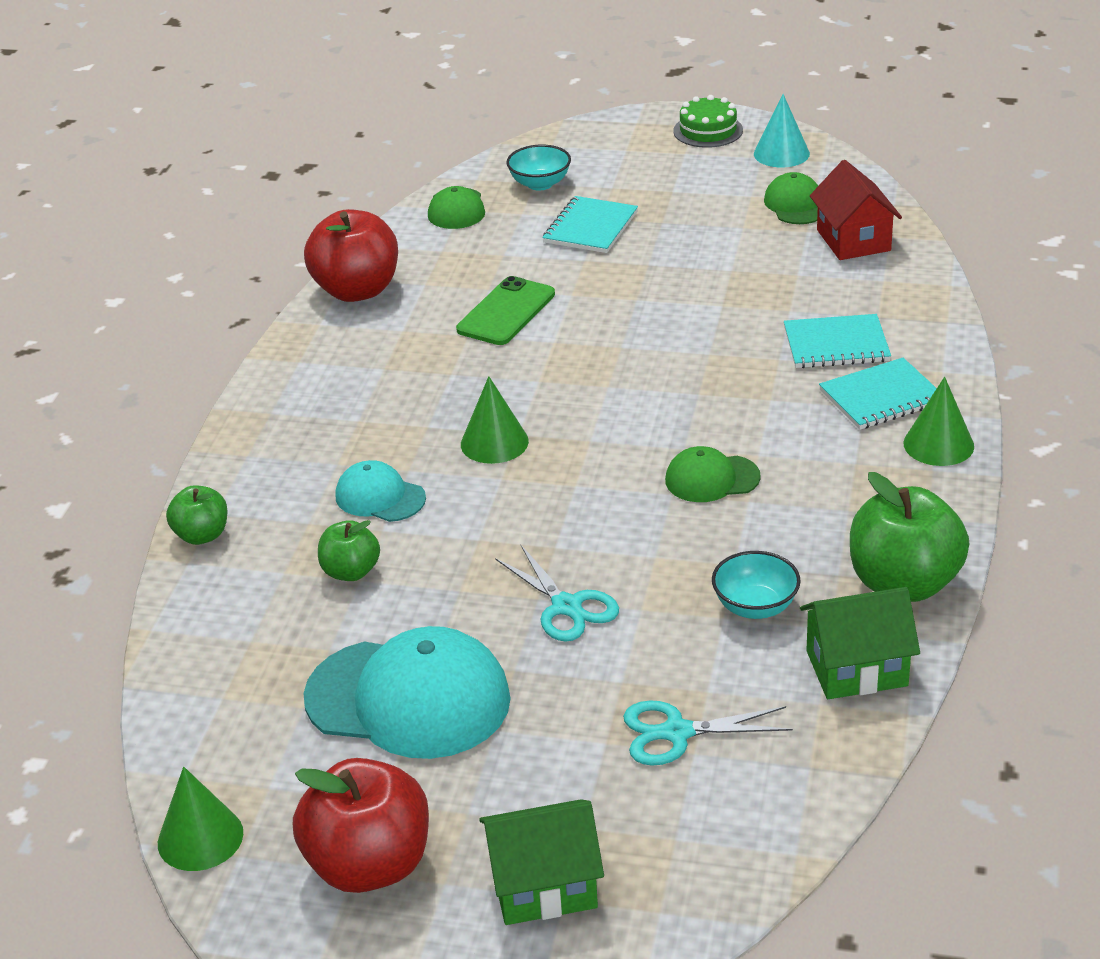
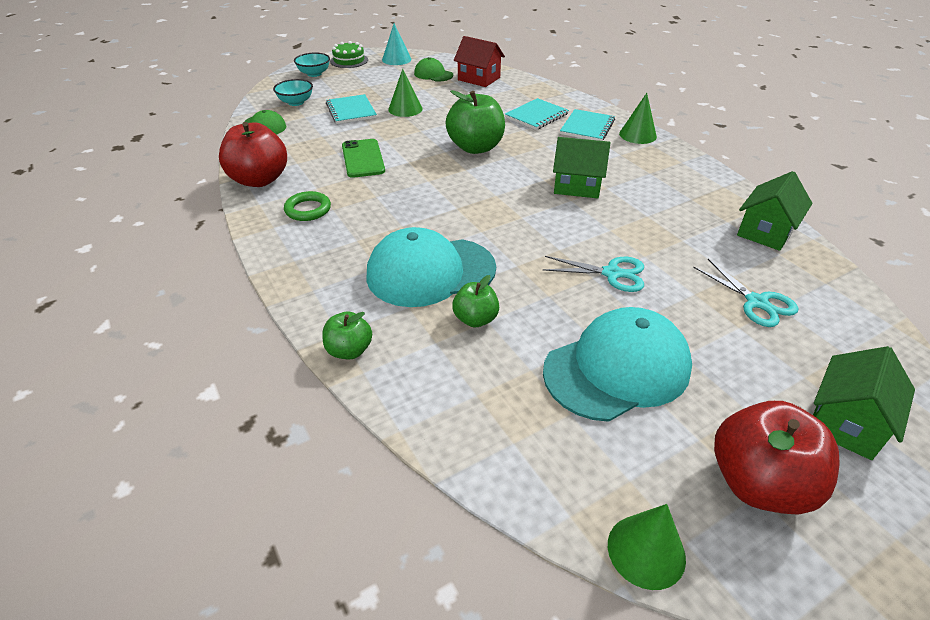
camera: 45 degrees left, 5 degrees up
turquoise cap [336,460,426,522] -> turquoise cap [366,227,496,307], size x1.94
green cone [461,376,529,464] -> green cone moved to [388,69,423,117]
turquoise scissors [623,700,793,765] -> turquoise scissors turned 75 degrees counterclockwise [693,259,799,327]
green cap [665,446,761,502] -> green house [553,137,610,198]
turquoise bowl [712,551,801,619] -> turquoise bowl moved to [294,53,330,77]
green apple [850,472,969,602] -> green apple moved to [445,90,505,154]
none -> green ring [284,191,331,221]

